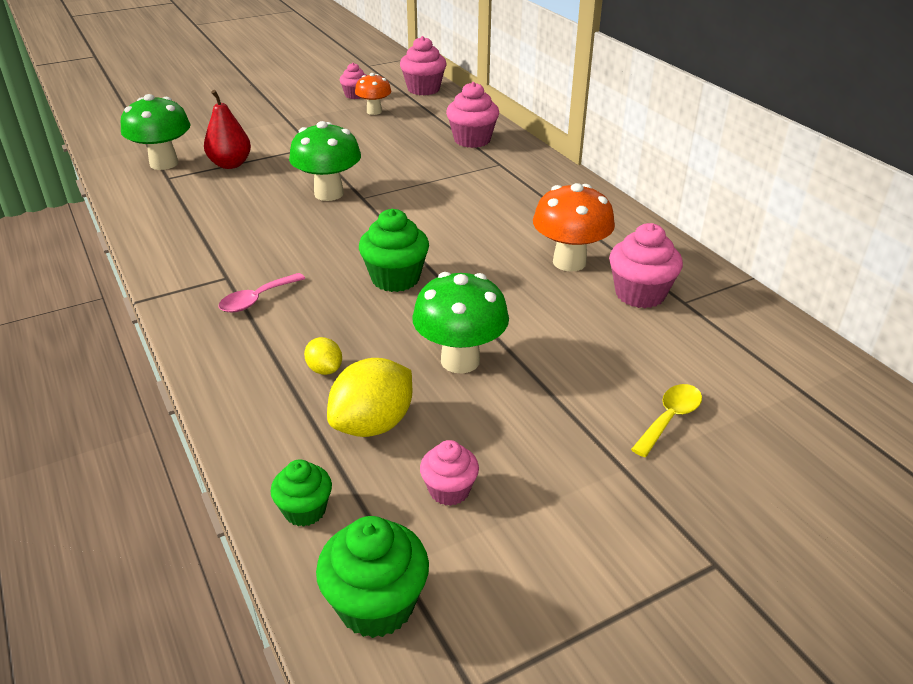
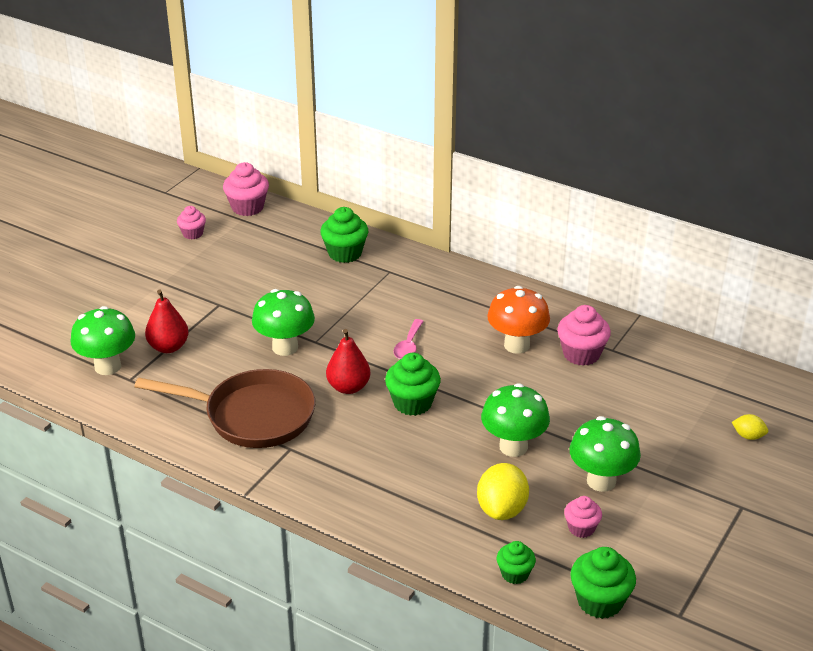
camera: 30 degrees left, 0 degrees up
pink spoon [218,273,305,313] -> pink spoon moved to [394,319,424,359]
yellow lemon [304,337,342,375] -> yellow lemon moved to [732,414,768,440]
orange mushroom [355,73,391,115] -> none
pink cupcake [446,82,499,148] -> green cupcake [320,207,368,263]
yellow spoon [631,384,702,457] -> none
none -> brown pan [134,369,315,448]
none -> red pear [326,329,370,394]
none -> green mushroom [570,416,641,492]

